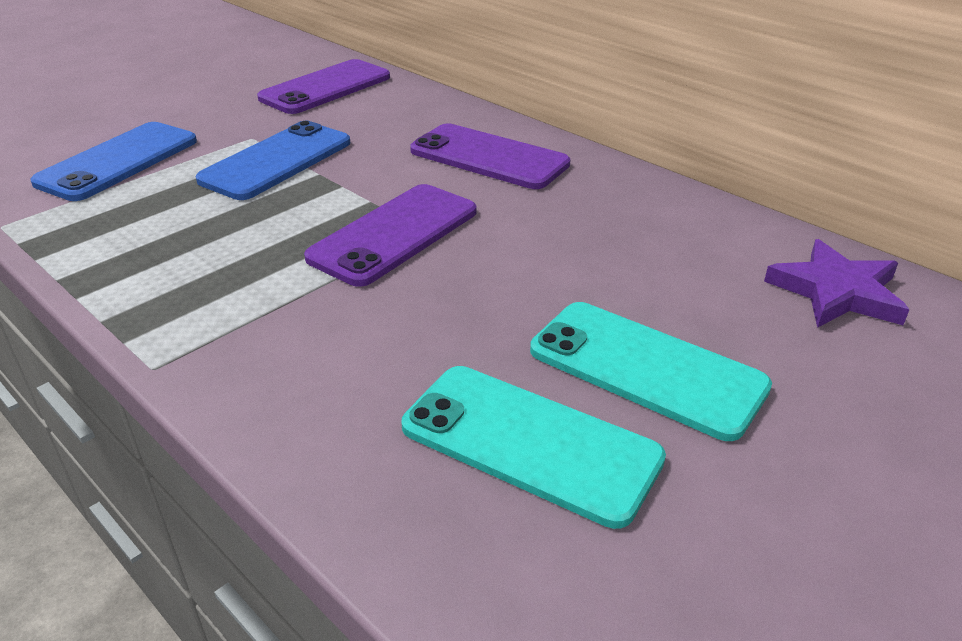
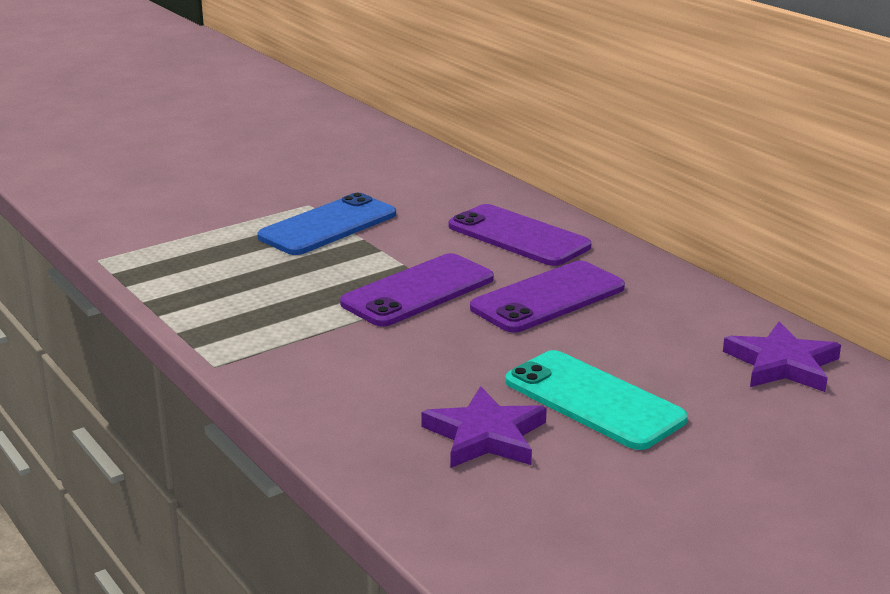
camera: 10 degrees right, 10 degrees down
blue phone [30,122,197,201] -> none
purple phone [257,59,390,114] -> purple phone moved to [470,261,625,333]
turquoise phone [402,366,666,529] -> purple star [421,386,547,468]

